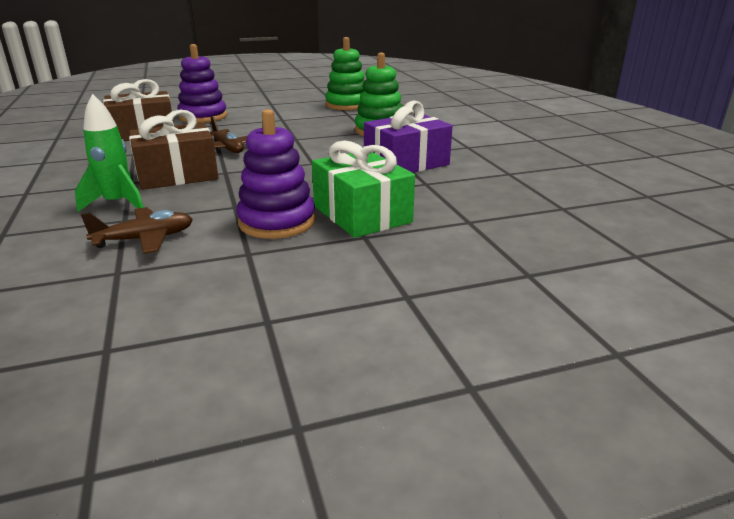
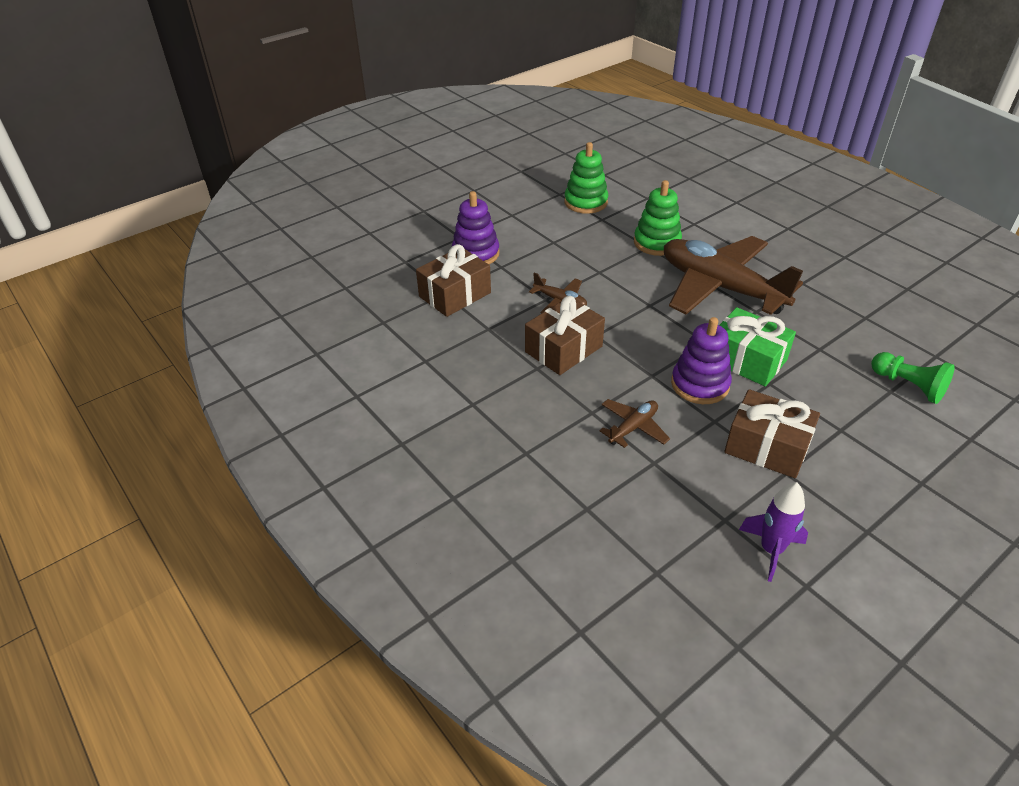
camera: 20 degrees left, 15 degrees up
green rocket [75,94,144,212] -> none
purple gift [364,100,453,173] -> brown plane [664,236,803,315]
none -> brown gift [724,389,820,478]
none -> purple rocket [739,482,808,582]
none -> green pawn [871,352,955,404]

